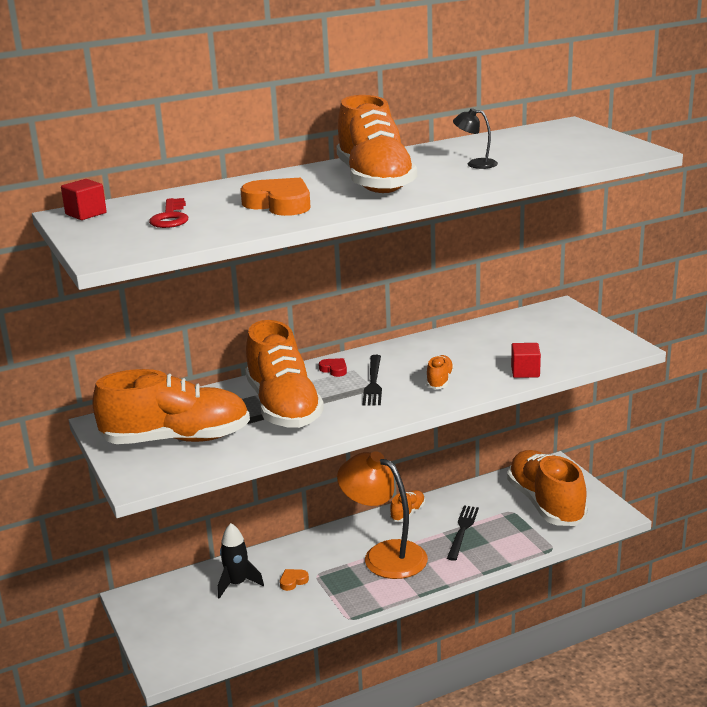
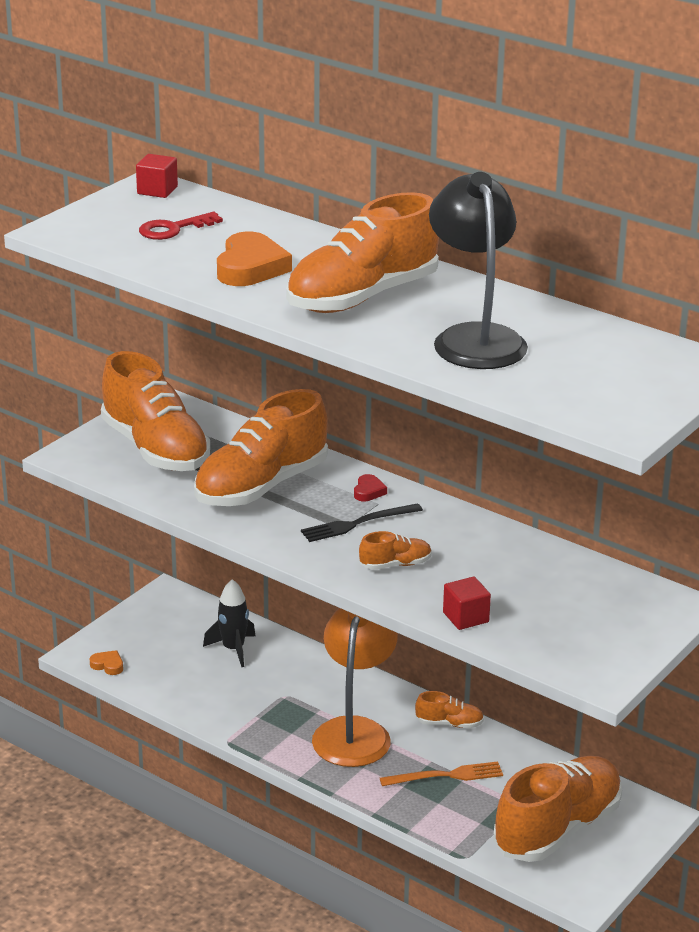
camera: 60 degrees right, 5 degrees up
orange heart [280,569,309,591] -> orange heart moved to [90,650,123,675]
black fork [447,506,479,561] -> orange fork [380,761,503,786]
black lamp [453,108,498,169] -> black lamp [429,172,528,369], size x2.36

